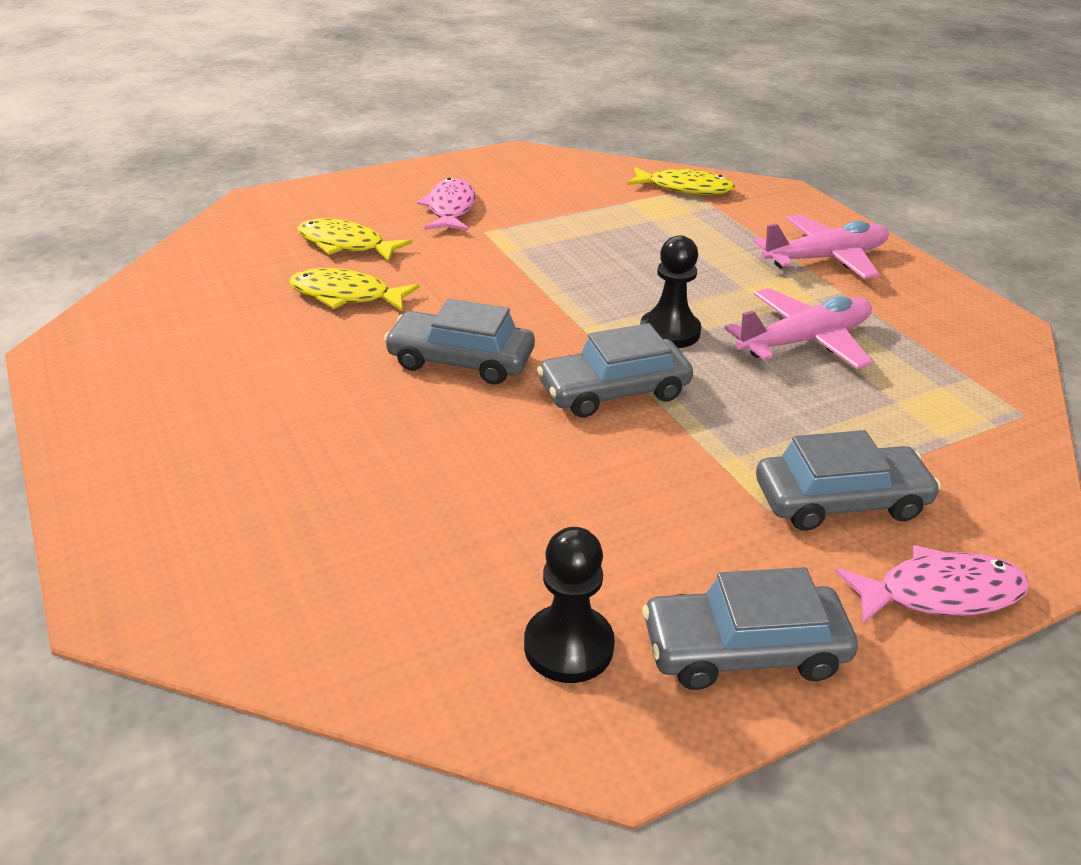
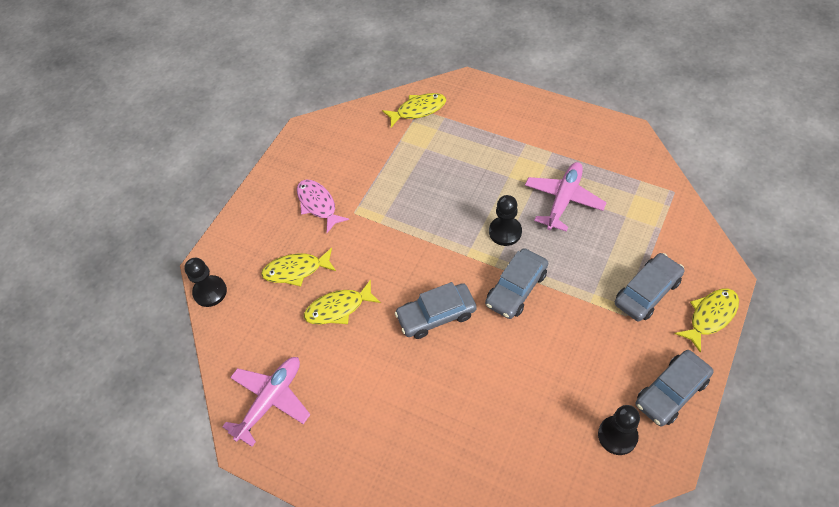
camera: 30 degrees left, 20 degrees up
pink plane [754,214,889,279] -> pink plane moved to [222,357,311,447]
pink fish [835,545,1030,624] -> yellow fish [675,289,739,353]
none -> black pawn [184,258,227,307]

